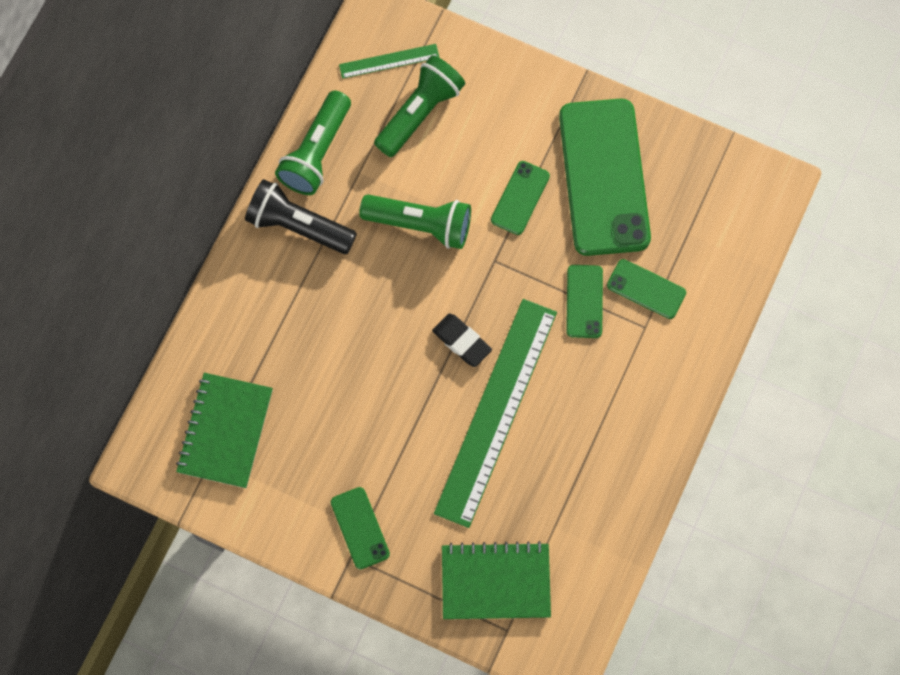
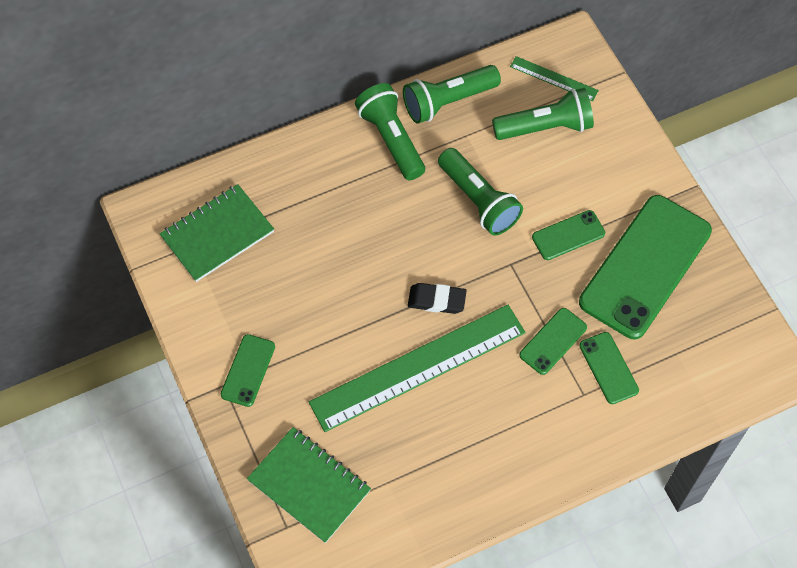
camera: 40 degrees right, 10 degrees down
black flashlight [245,179,357,254] -> green flashlight [355,83,425,180]
black eraser [432,313,492,367] -> black eraser turned 75 degrees counterclockwise [408,283,466,314]

